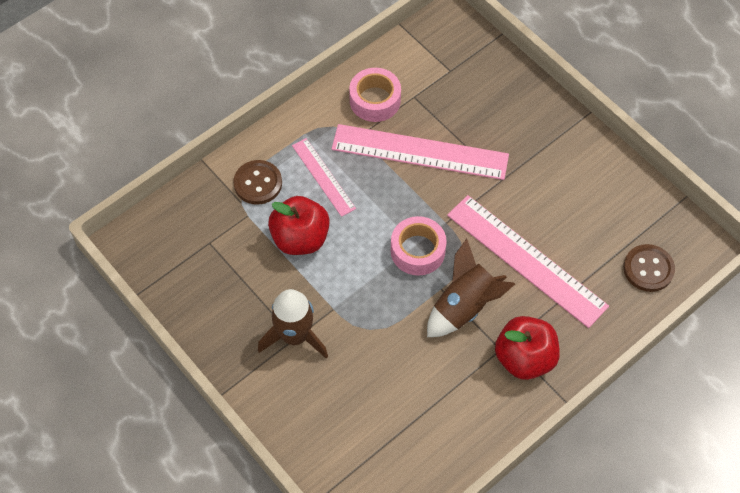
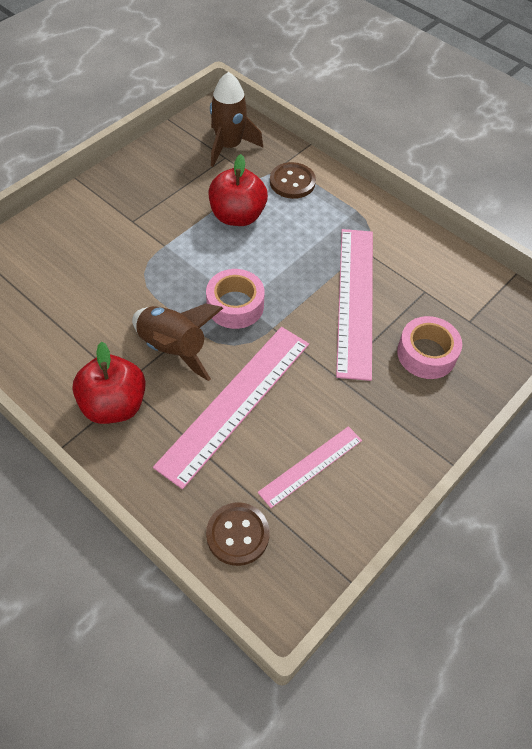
camera: 80 degrees right, 5 degrees down
brown rocket [258,289,328,359] -> brown rocket moved to [210,72,263,167]
pink ruler [292,138,356,217] -> pink ruler moved to [258,426,362,508]
pink tape [349,68,401,122] -> pink tape moved to [397,316,462,379]

